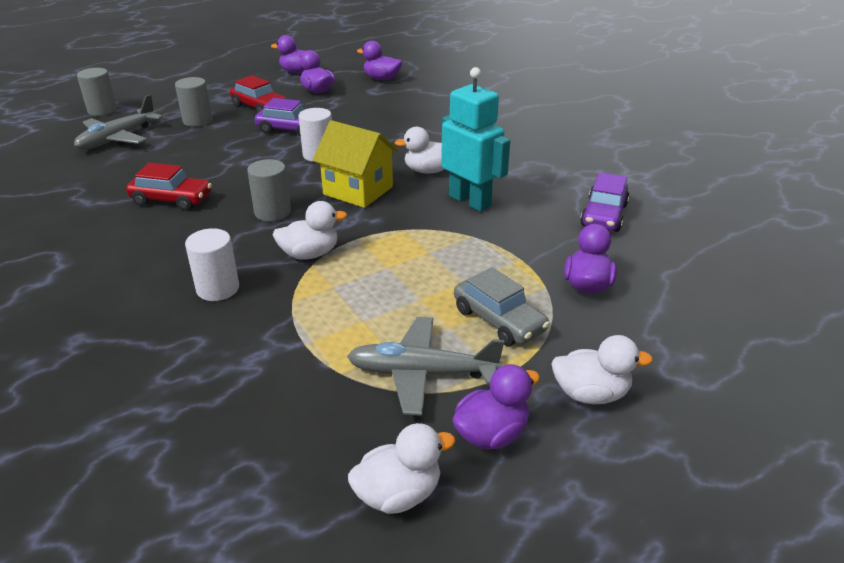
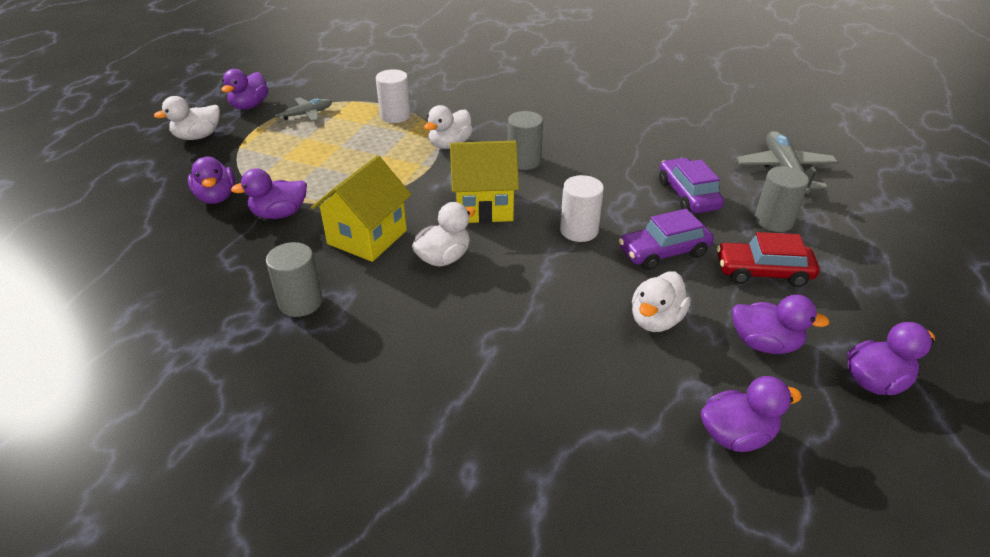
camera: 145 degrees right, 5 degrees up
grey cylinder [77,68,117,116] -> grey cylinder moved to [266,242,323,317]
red car [126,163,212,211] -> none
white cylinder [185,228,239,301] -> white cylinder moved to [376,69,411,123]
grey plane [347,317,504,416] -> grey plane [273,97,332,122], size x0.61
white duck [348,423,455,514] -> white duck moved to [632,271,691,332]
turquoise robot [441,67,510,212] -> yellow house [311,155,412,262]
grey car [454,267,550,346] -> none
purple car [580,172,630,232] -> purple car moved to [659,158,724,213]
none -> purple duck [231,168,307,219]

